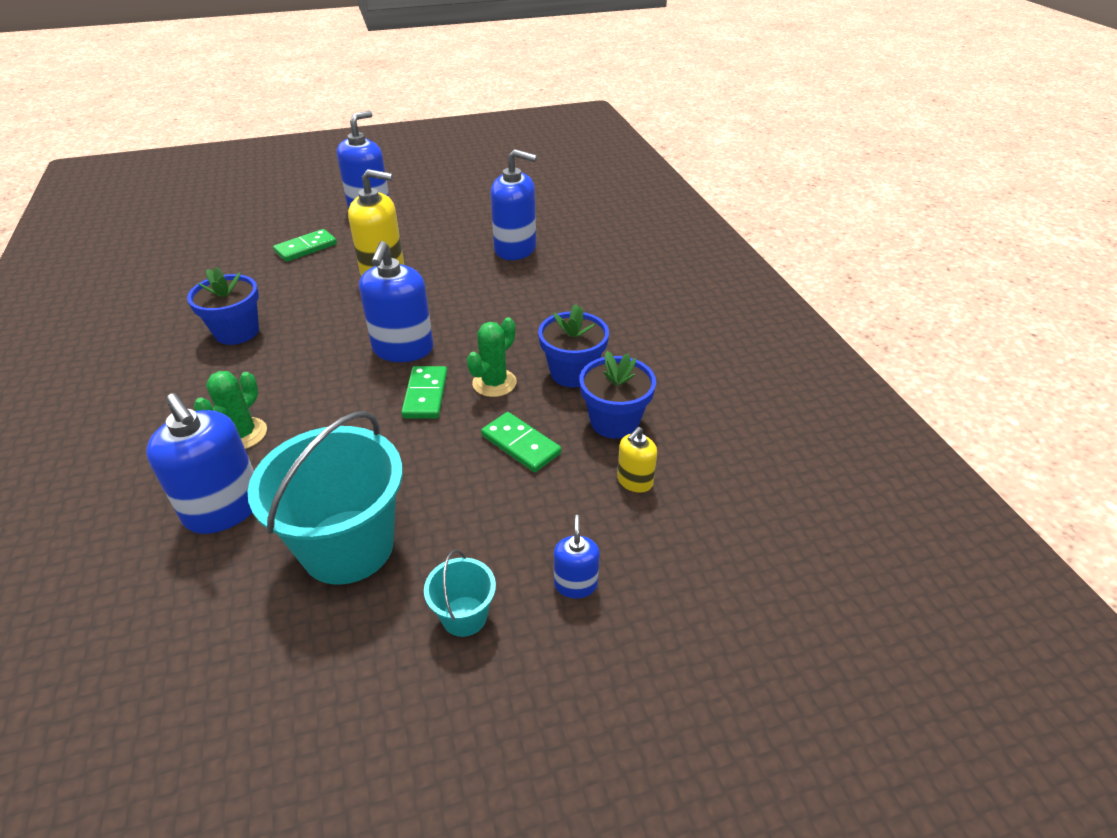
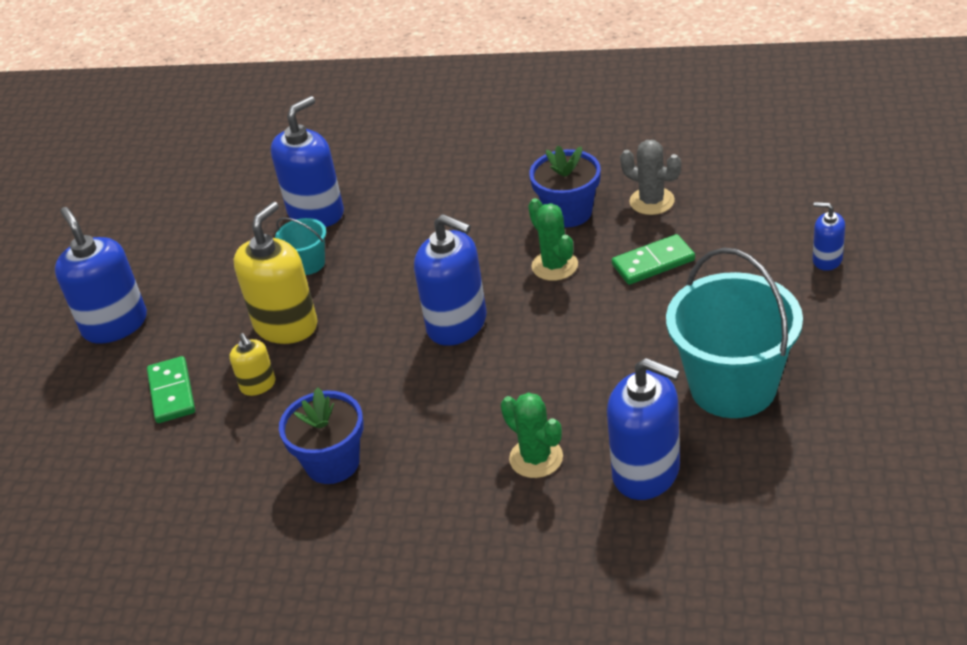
camera: 60 degrees left, 0 degrees up
blue soap dispenser [146,393,254,534] -> blue soap dispenser turned 45 degrees clockwise [607,358,680,500]
green domino [401,366,447,418] -> none
turquoise bucket [424,550,496,637] -> turquoise bucket moved to [275,217,326,275]
blue flower pot [579,351,656,439] -> grey cactus [620,140,681,215]
yellow soap dispenser [617,427,657,493] -> yellow soap dispenser moved to [229,333,275,396]

